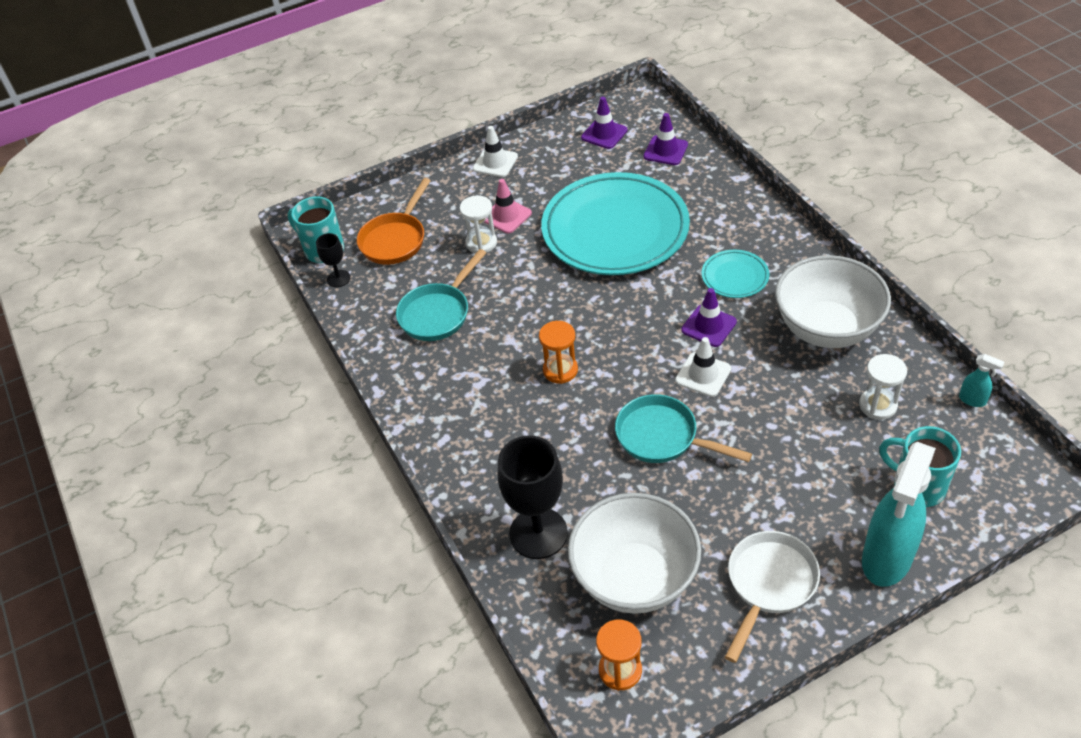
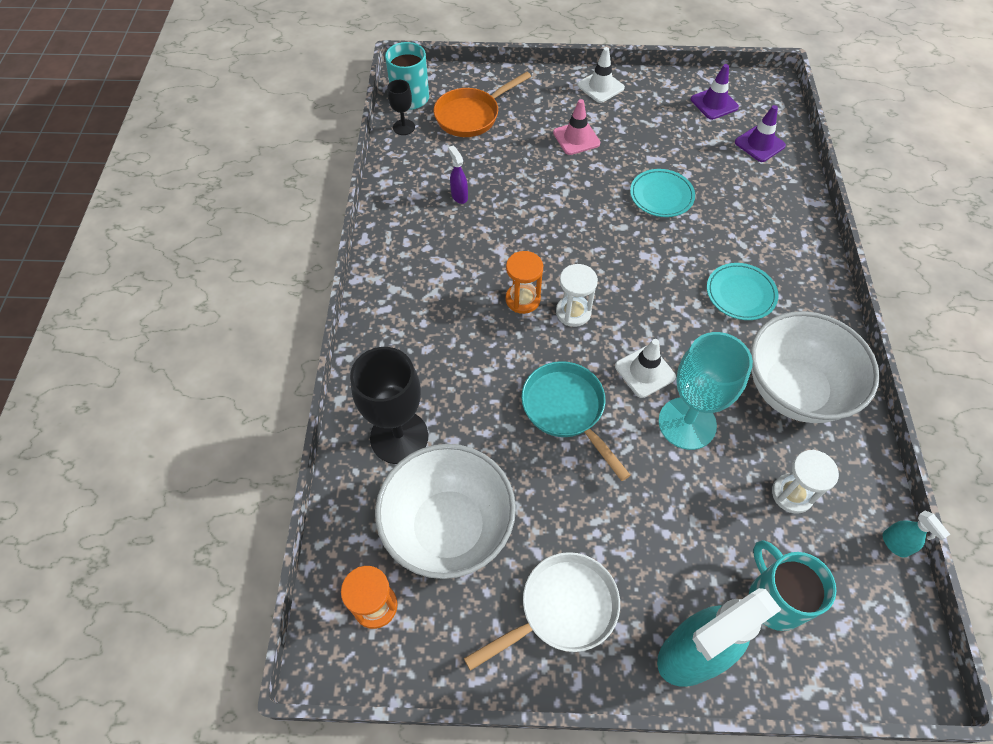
camera: 25 degrees right, 10 degrees up
turquoise pan [396,249,486,341] -> purple spray bottle [448,146,468,204]
white hourglass [460,195,497,253] -> white hourglass moved to [556,264,598,327]
turquoise plate [541,172,690,275] -> turquoise plate [630,169,695,217], size x0.43
purple traffic cone [681,288,737,347] -> none
none -> turquoise goblet [658,332,753,450]

